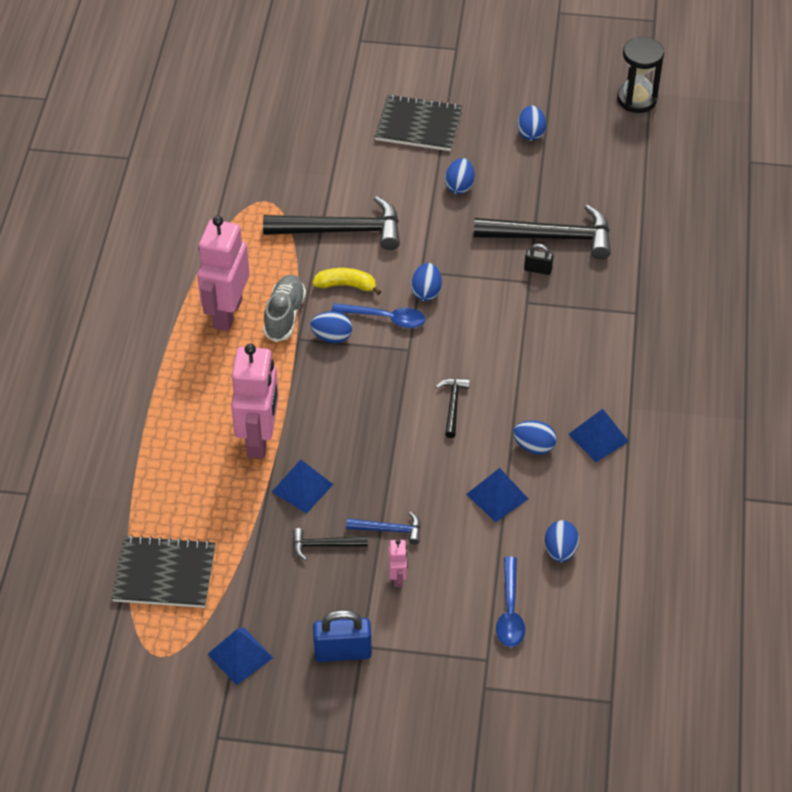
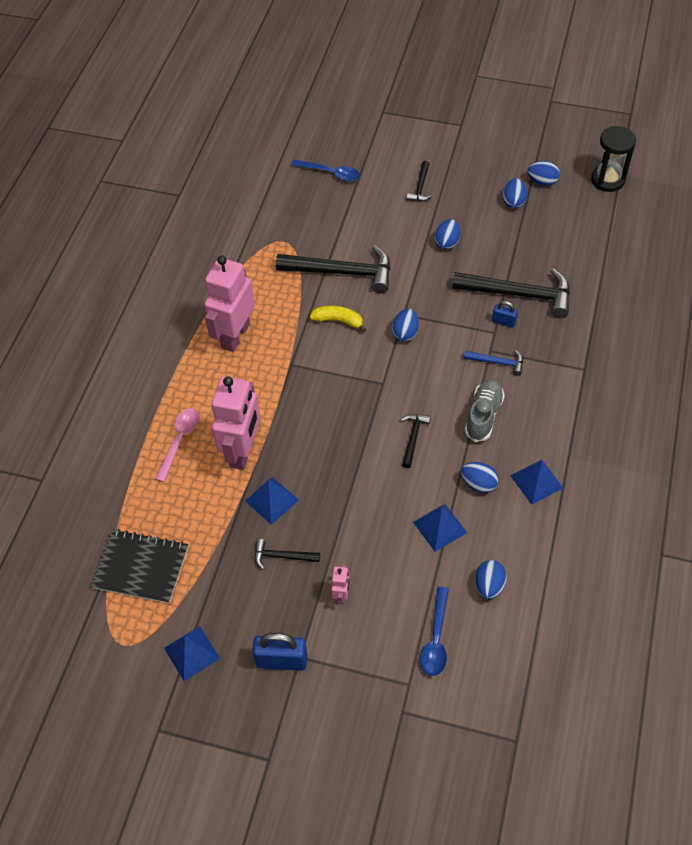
camera: 10 degrees right, 5 degrees up
grey shoe [263,275,306,342] -> grey shoe moved to [465,379,505,442]
blue egg [310,311,352,343] -> blue egg moved to [528,161,560,186]
blue spoon [332,303,426,328] -> blue spoon moved to [291,160,360,182]
blue hammer [346,512,421,544] -> blue hammer moved to [464,350,523,376]
black notebook [375,94,462,151] -> black hammer [406,161,432,202]
black padlock [524,244,553,275] -> blue padlock [492,301,518,328]
none -> pink spoon [155,408,199,482]

